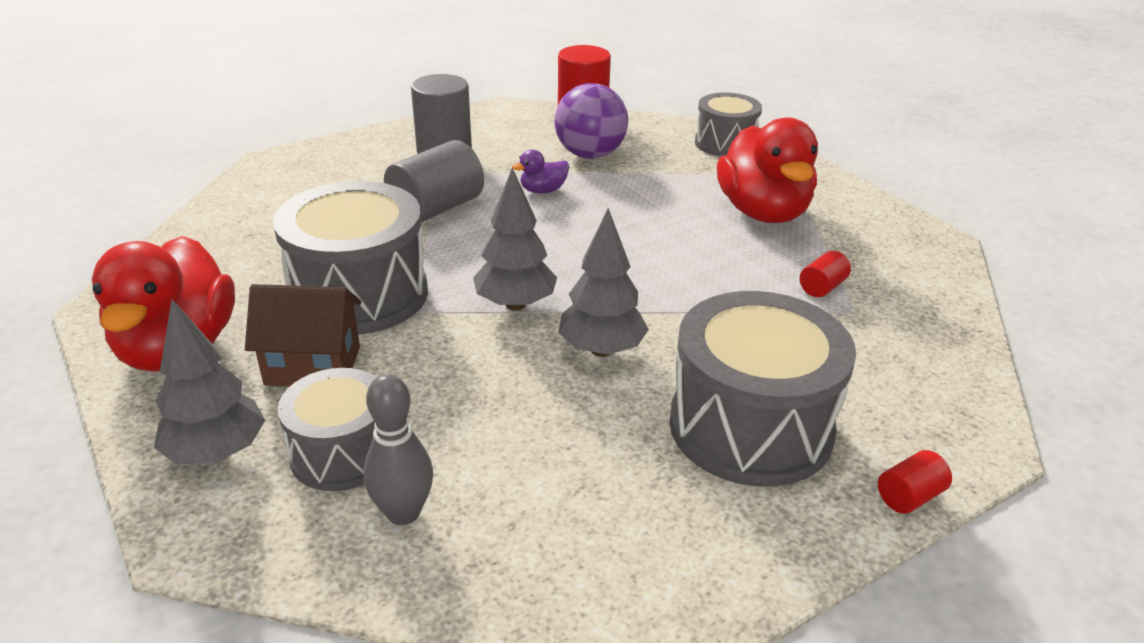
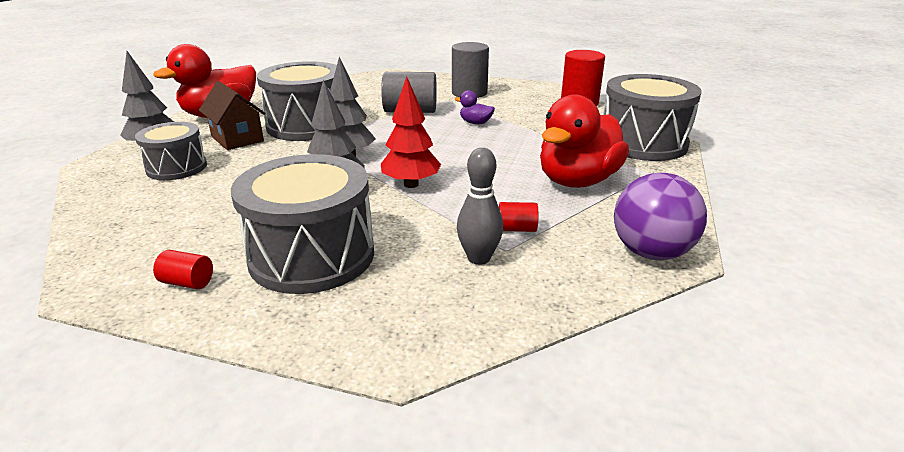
camera: 50 degrees right, 5 degrees down
grey bowling pin [363,374,433,525] -> grey bowling pin moved to [457,148,503,265]
purple ball [555,83,628,159] -> purple ball moved to [614,173,707,260]
grey drum [695,92,762,157] -> grey drum [603,74,702,161], size x1.66
red cylinder [878,450,952,514] -> red cylinder moved to [153,250,213,289]
none -> red tree [381,76,441,188]

